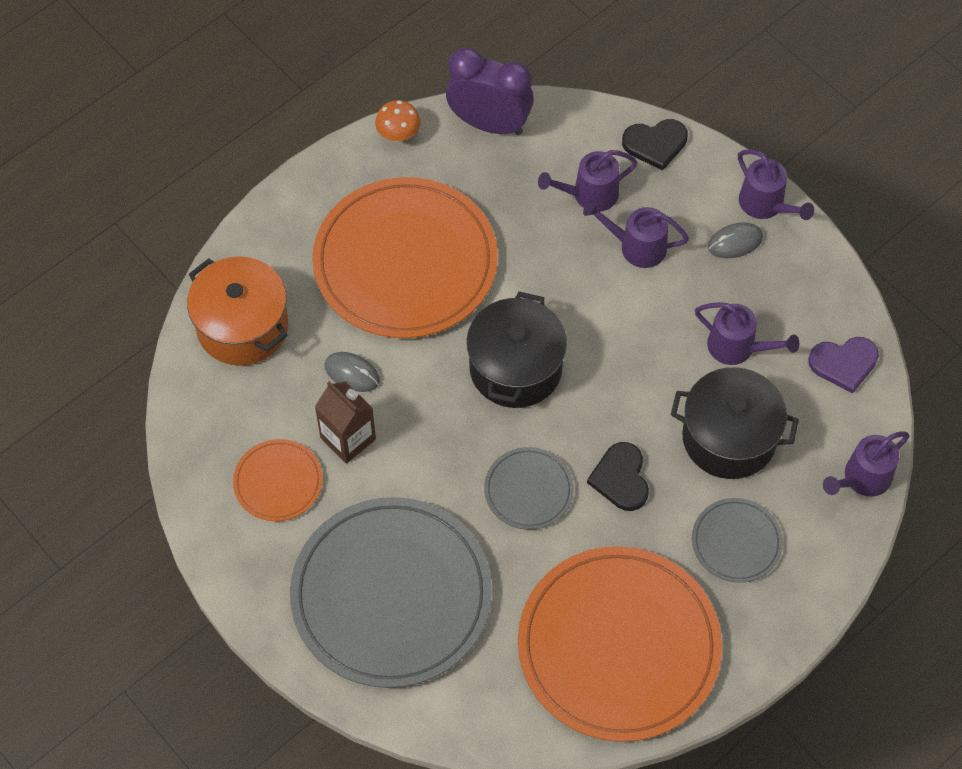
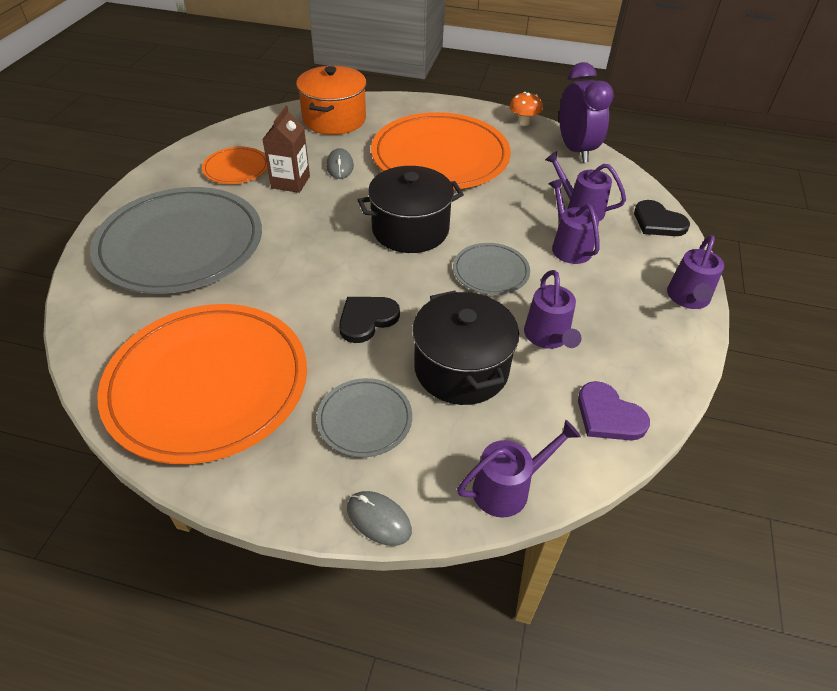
camera: 55 degrees right, 15 degrees down
grey plate [484,447,574,530] -> grey plate moved to [453,243,530,295]
grey mouse [708,222,763,259] -> grey mouse moved to [347,491,412,546]
purple watering can [823,431,910,497] -> purple watering can turned 135 degrees clockwise [457,420,581,518]

